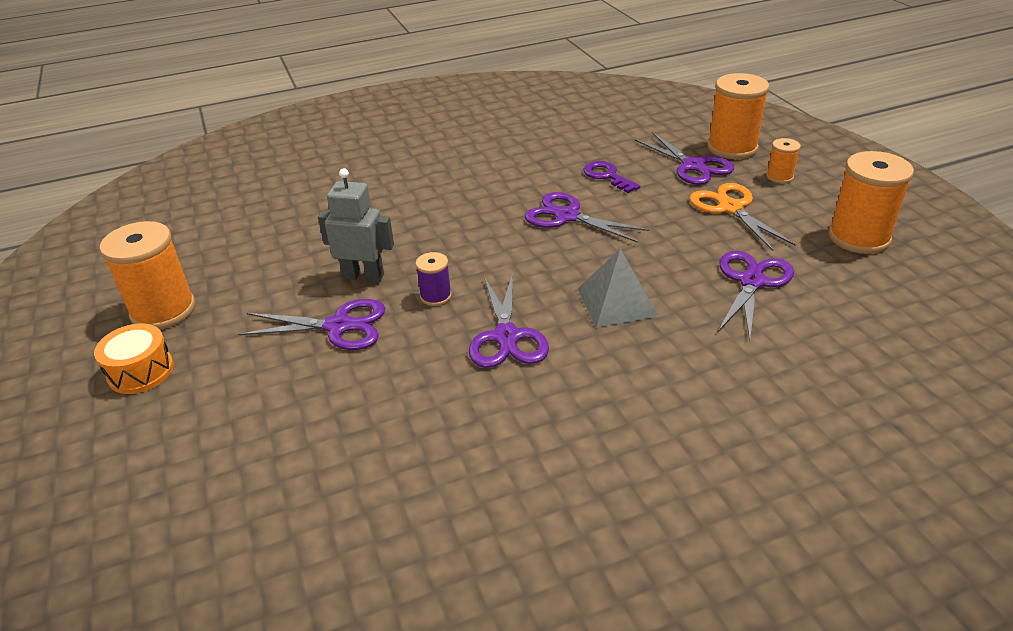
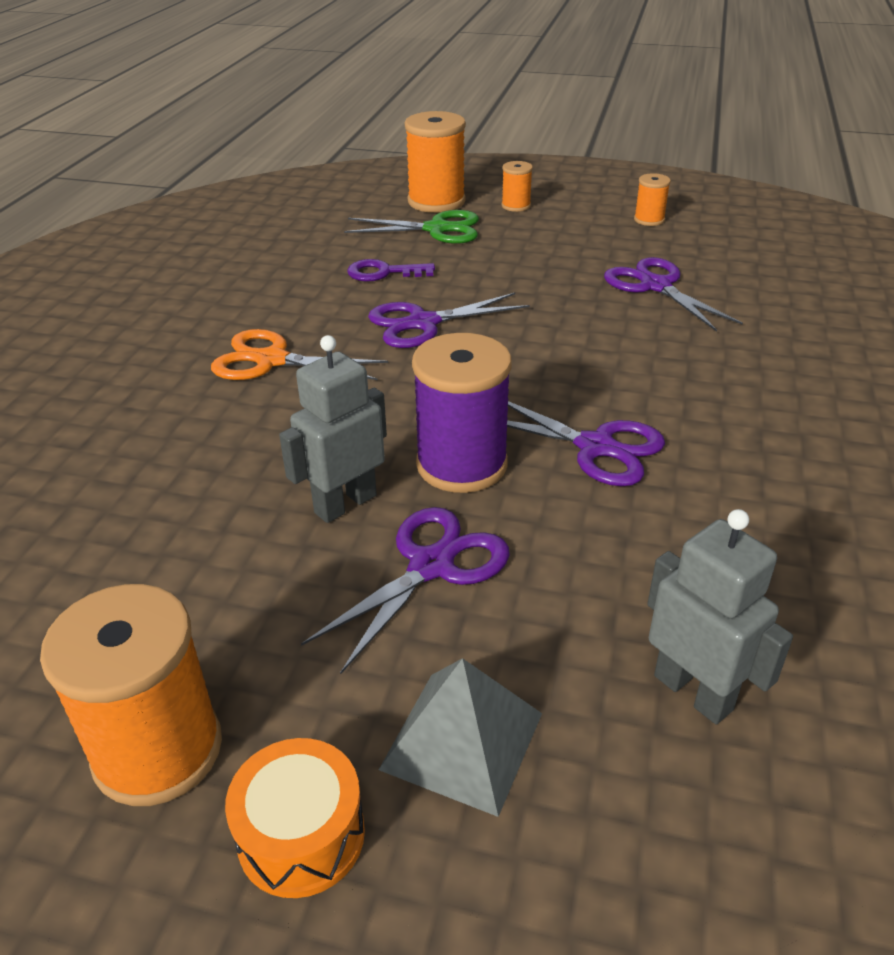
camera: 55 degrees left, 0 degrees up
purple spool [416,252,452,306] -> purple spool [412,333,512,493], size x1.99
grey pyramid [578,249,658,328] -> grey pyramid moved to [379,658,542,817]
purple scissors [635,132,734,185] -> green scissors [344,210,479,244]
orange scissors [690,183,796,251] -> orange scissors moved to [211,329,388,380]
orange spool [828,151,914,254] -> orange spool [634,173,671,226], size x0.50
none -> grey robot [647,509,793,724]

